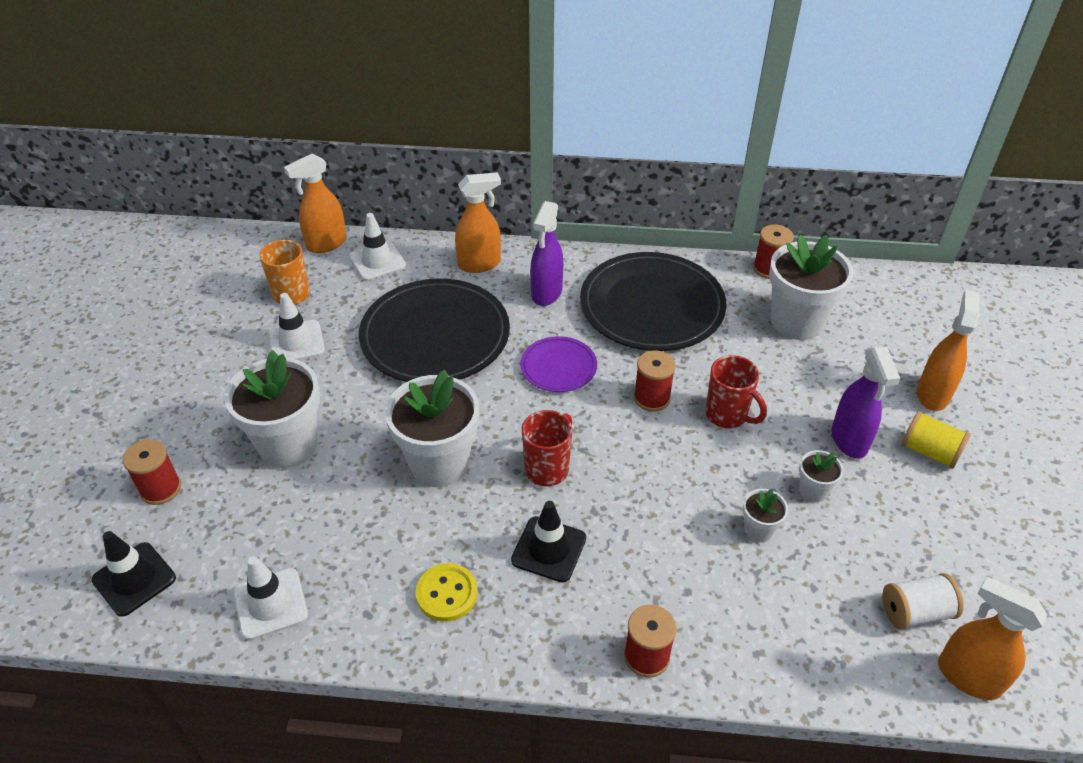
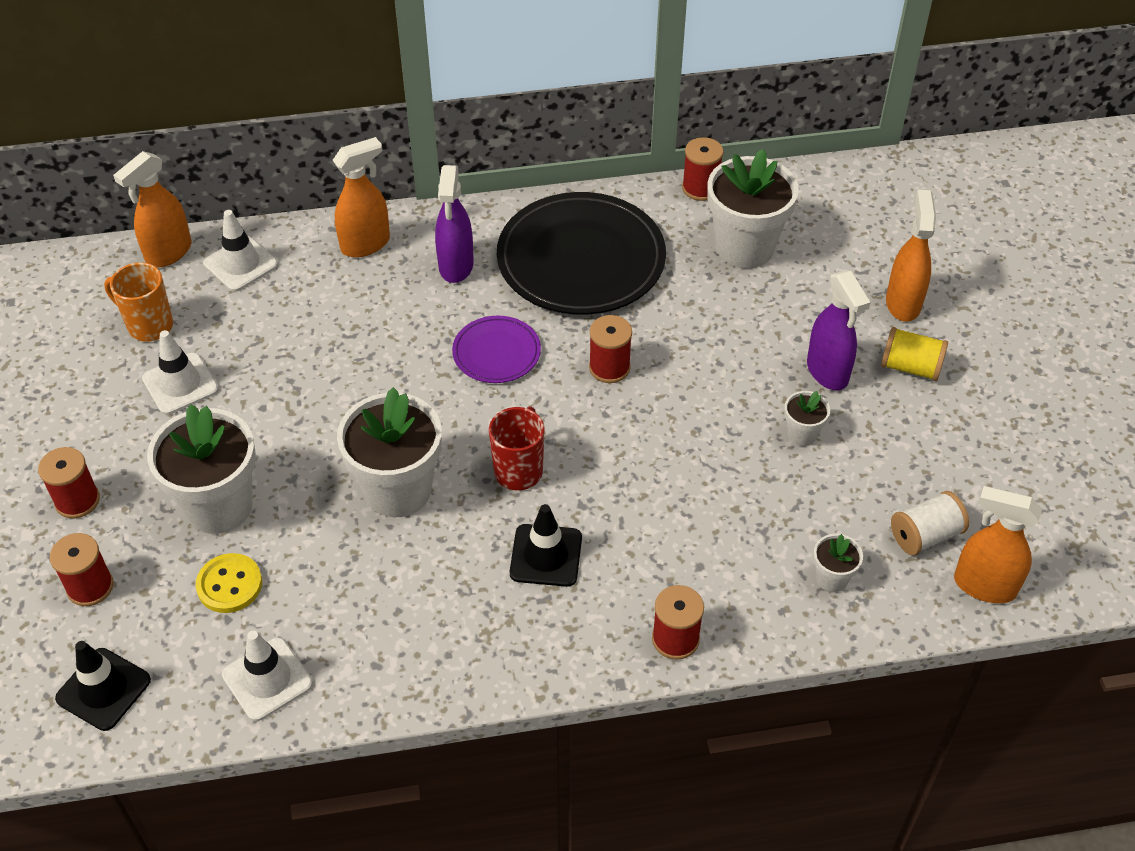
camera: 15 degrees left, 5 degrees up
black plate [359,279,510,382] -> none
yellow button [416,563,478,622] -> yellow button moved to [196,553,262,613]
red mug [705,355,767,428] -> none
white flower pot [743,489,788,542] -> white flower pot moved to [813,534,863,592]
none -> red spool [38,447,100,519]

